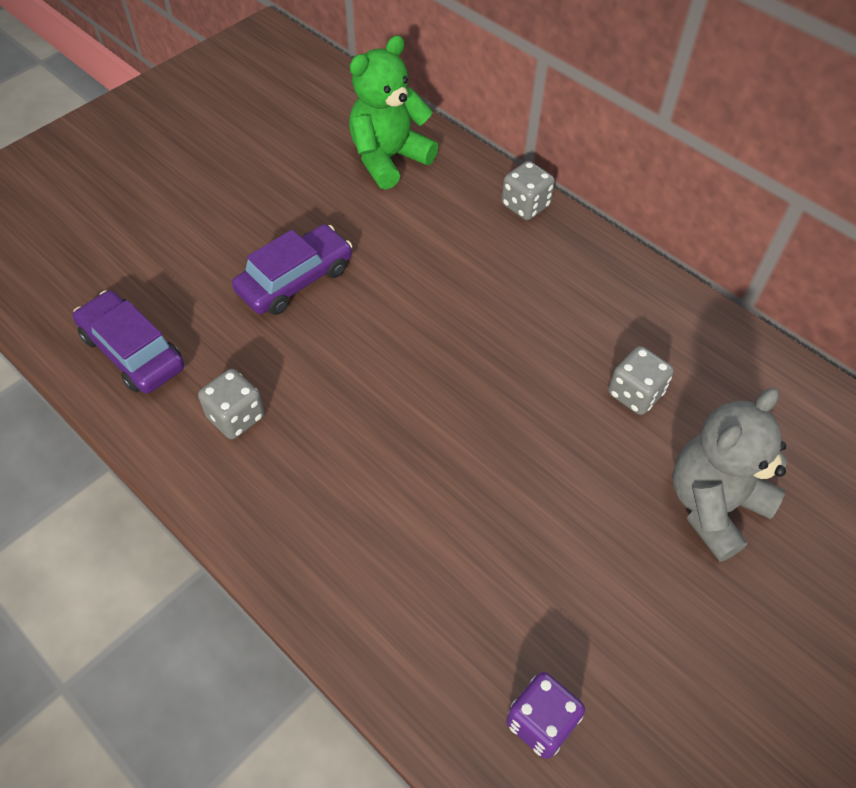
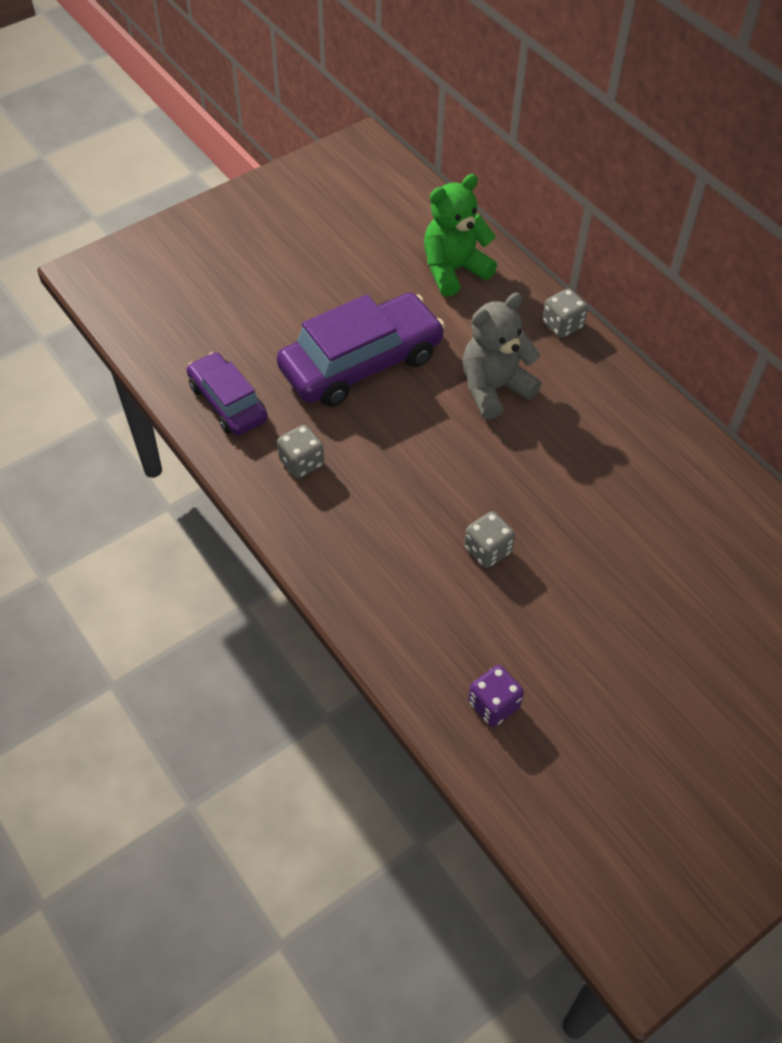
camera: 10 degrees right, 0 degrees up
purple car [232,224,352,315] -> purple car [277,293,445,407], size x1.67
grey dice [608,346,674,415] -> grey dice moved to [464,511,515,568]
grey teddy bear [672,388,787,562] -> grey teddy bear moved to [462,293,542,420]

